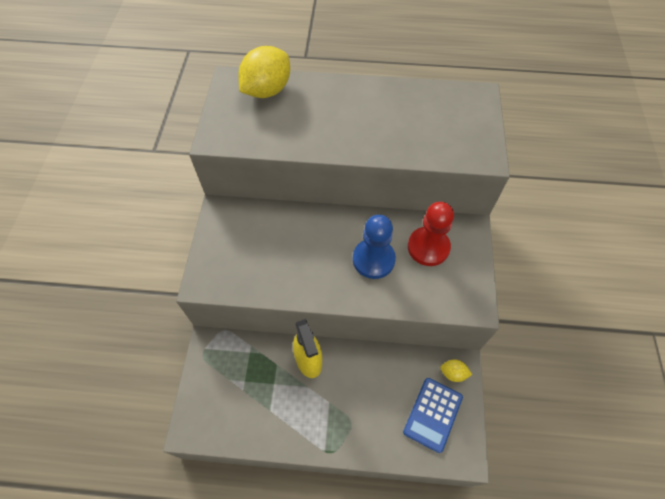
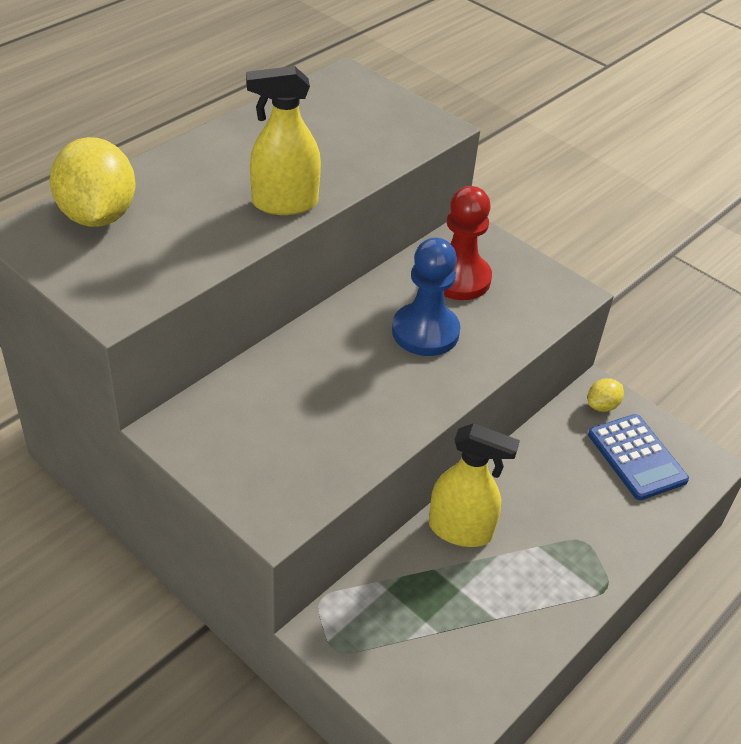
camera: 55 degrees left, 15 degrees down
none -> yellow spray bottle [246,66,321,215]

